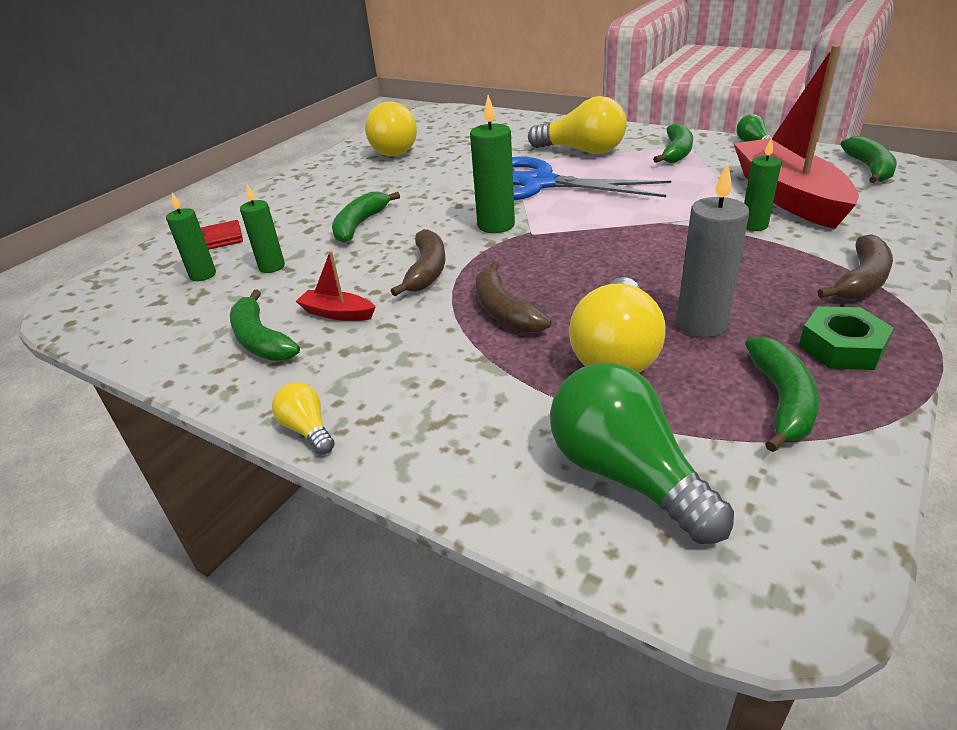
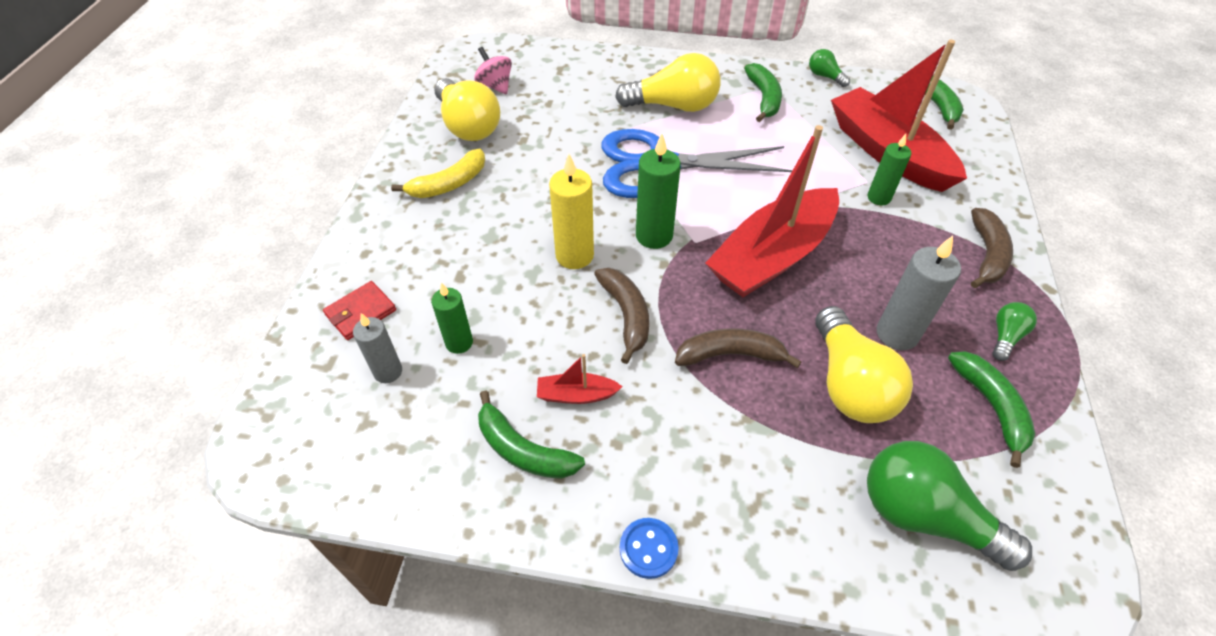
camera: 25 degrees left, 15 degrees up
green candle [166,193,216,281] -> grey candle [353,313,402,383]
yellow light bulb [272,382,335,454] -> blue button [620,518,679,579]
green banana [332,192,400,243] -> none
brown banana [476,261,552,333] -> brown banana turned 135 degrees clockwise [675,328,801,368]
green nut [799,306,894,370] -> green light bulb [992,302,1037,361]
none -> yellow banana [391,149,485,198]
none -> pink spinning top [474,47,512,94]
none -> yellow candle [549,154,594,269]
none -> red boat [705,125,839,297]

